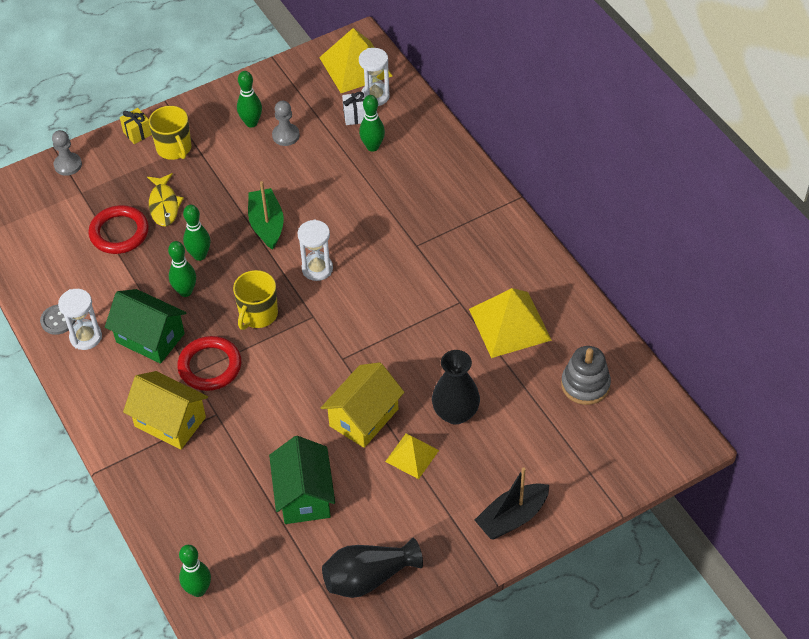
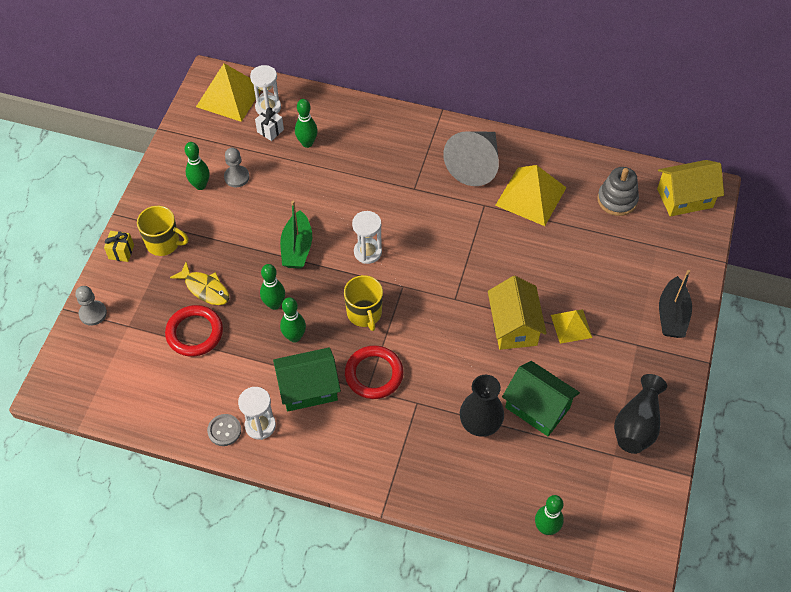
camera: 45 degrees left, 5 degrees up
yellow house [123,371,208,450] -> yellow house moved to [657,160,724,217]
green boat [248,181,284,250] -> green boat turned 120 degrees counterclockwise [280,201,312,269]
black vase [432,350,480,424] -> black vase moved to [460,375,504,437]
none -> grey cone [443,131,499,186]

